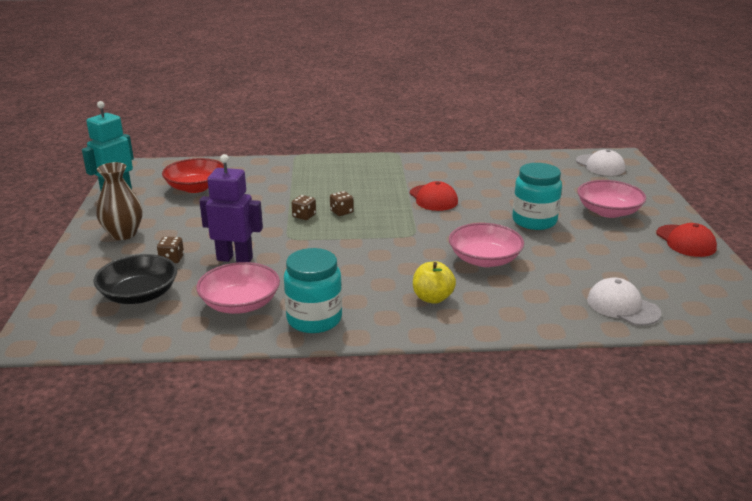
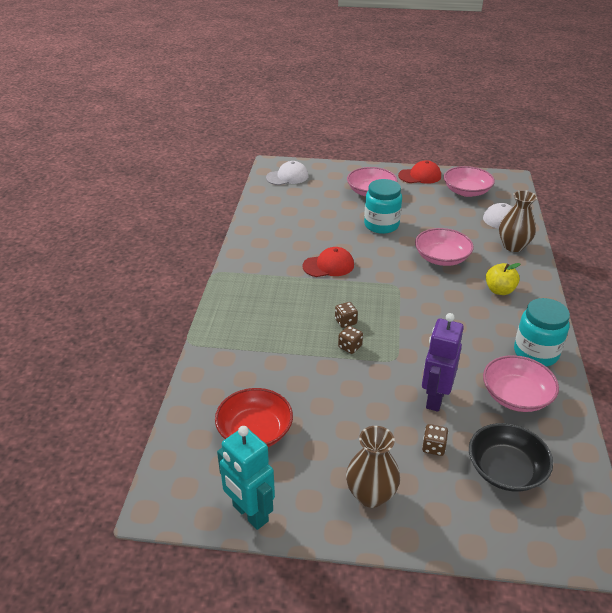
camera: 80 degrees left, 10 degrees up
none -> pink bowl [444,166,495,197]
none -> brown vase [499,190,537,252]

